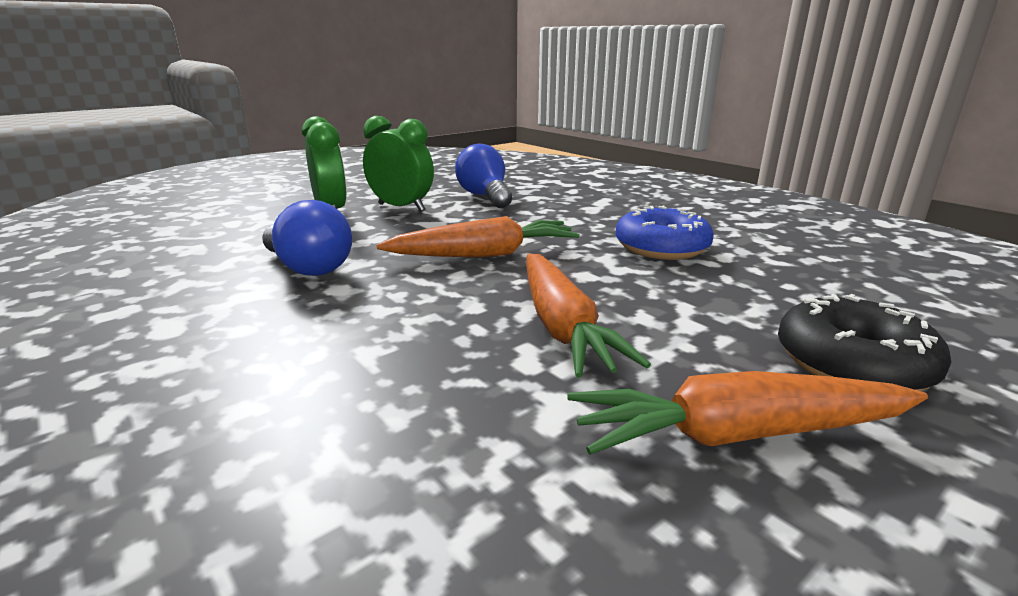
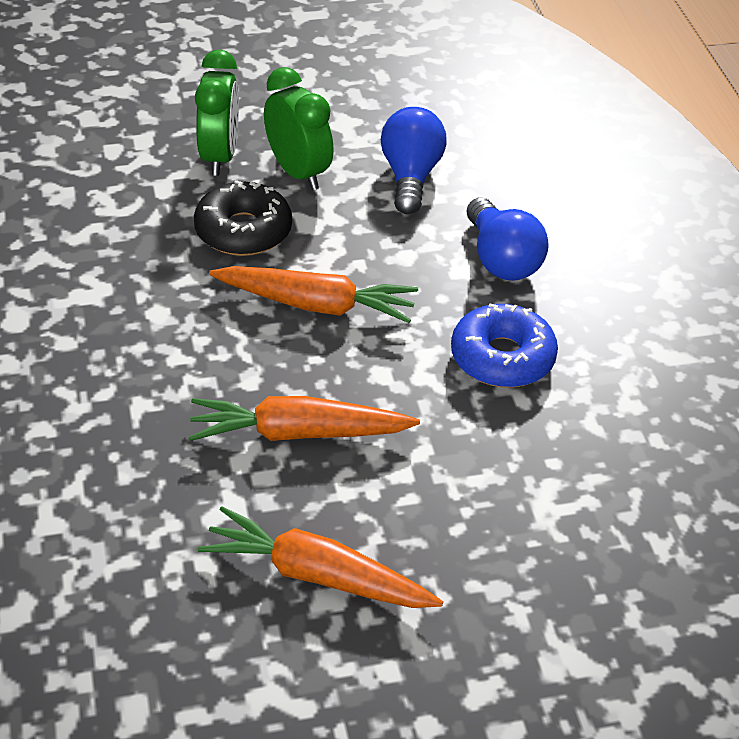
camera: 25 degrees right, 20 degrees up
blue light bulb [262,200,352,276] -> blue light bulb moved to [467,198,549,281]
orange carrot [526,254,651,378] -> orange carrot turned 75 degrees clockwise [189,396,420,441]
black donut [778,294,951,391] -> black donut moved to [194,180,292,256]

